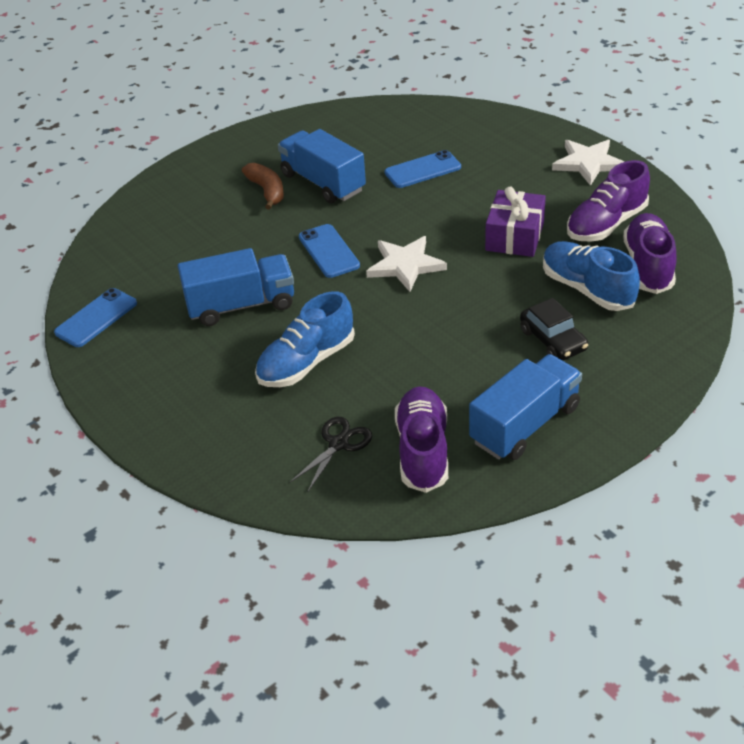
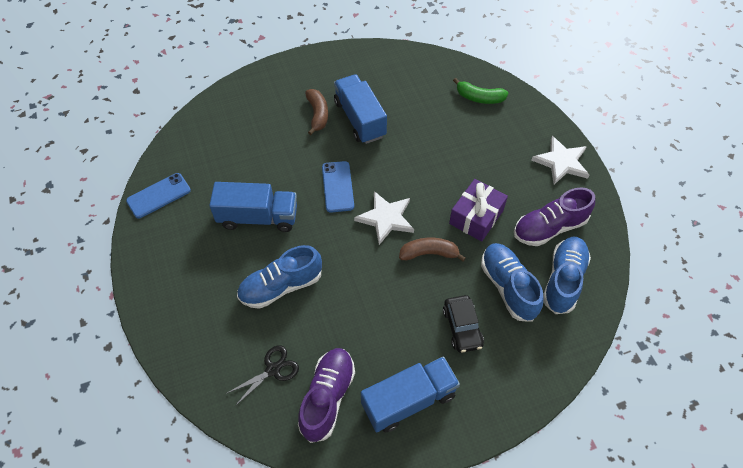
camera: 15 degrees right, 15 degrees up
blue phone [385,150,461,188] -> none
purple shoe [623,213,677,294] -> blue shoe [543,237,591,314]
none -> brown banana [399,238,466,262]
none -> green banana [453,78,508,104]

